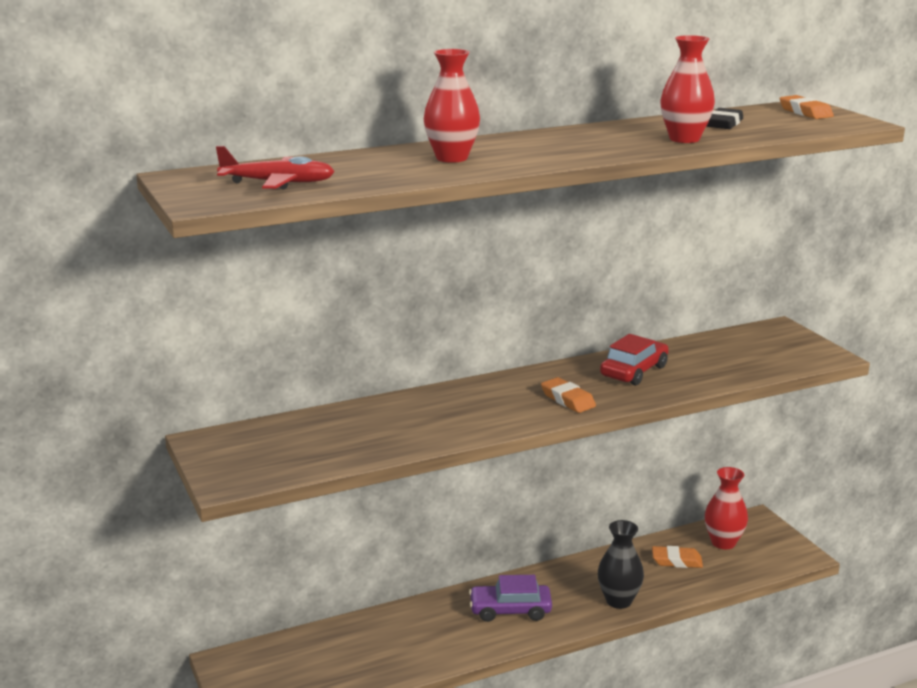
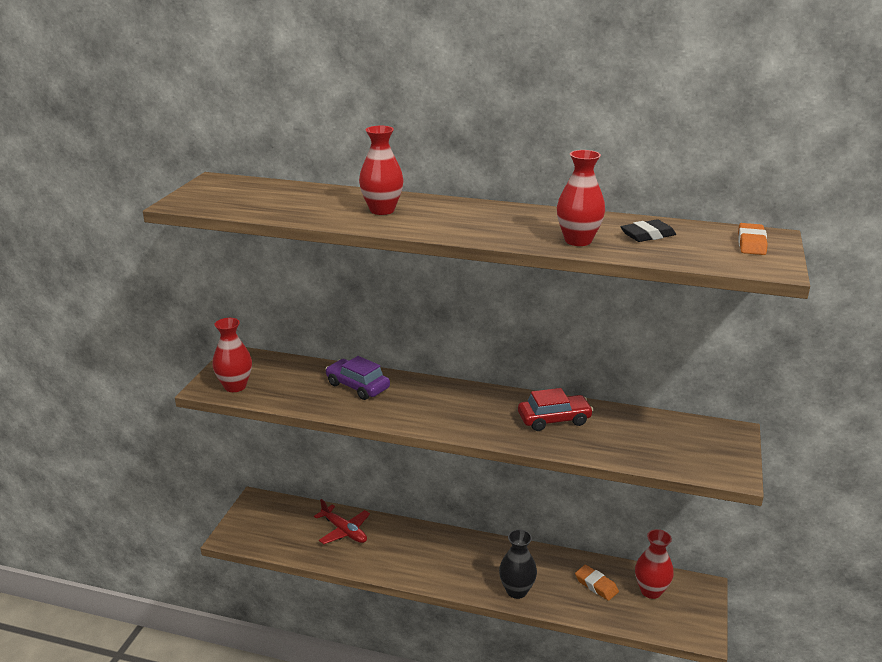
camera: 40 degrees right, 5 degrees up
red plane [216,146,335,189] -> red plane moved to [314,499,370,544]
purple car [469,575,552,622] -> purple car moved to [325,356,390,400]
orange eraser [541,377,596,413] -> none
none -> red vase [212,318,252,392]

